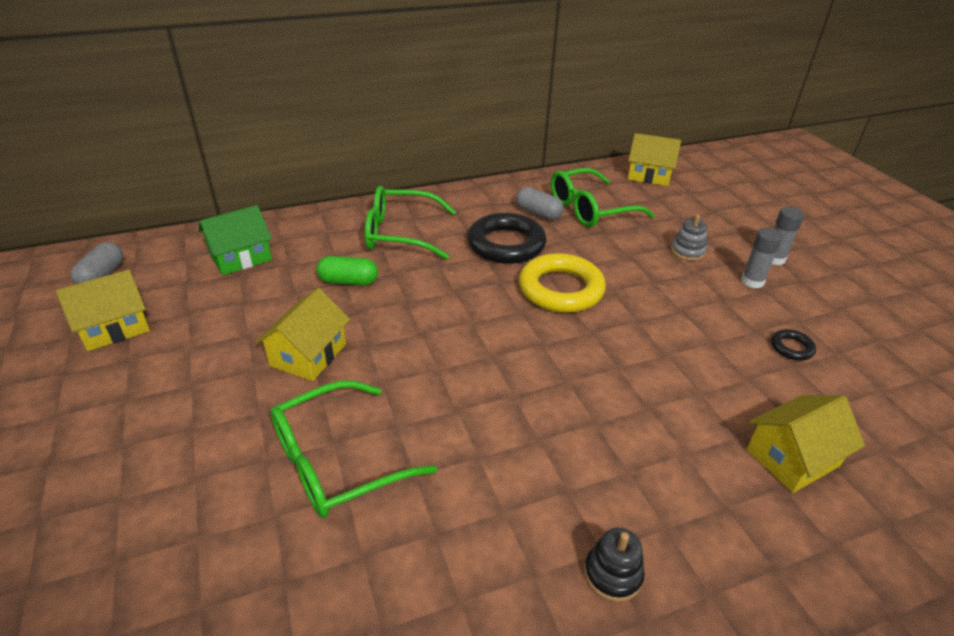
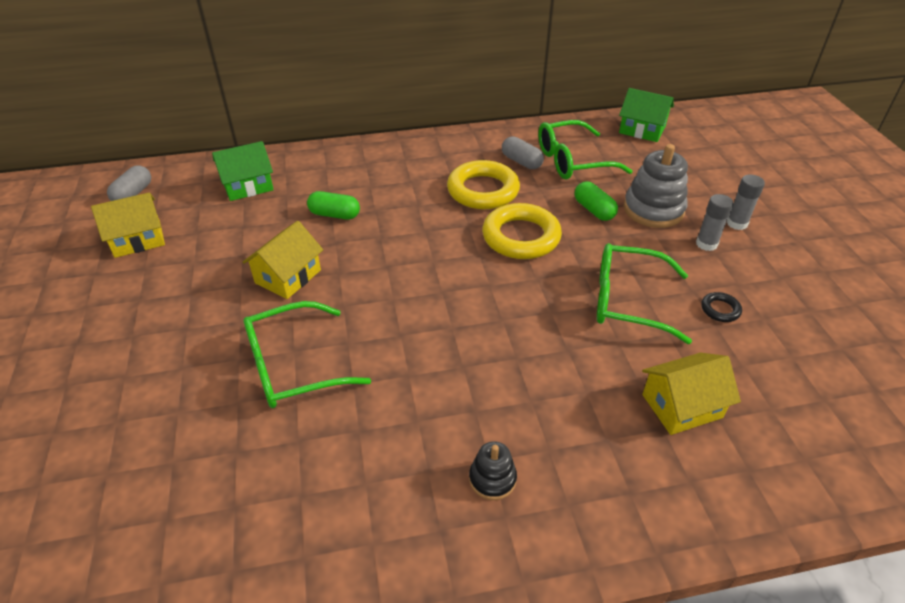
camera: 10 degrees right, 5 degrees up
green glasses [365,186,456,260] -> green glasses moved to [597,243,692,344]
black ring [467,213,547,264] -> yellow ring [447,160,520,209]
yellow house [628,133,681,186] -> green house [619,88,674,142]
grey stacking toy [671,215,707,261] -> grey stacking toy [624,144,688,228], size x1.87
none -> green capsule [574,181,618,221]

